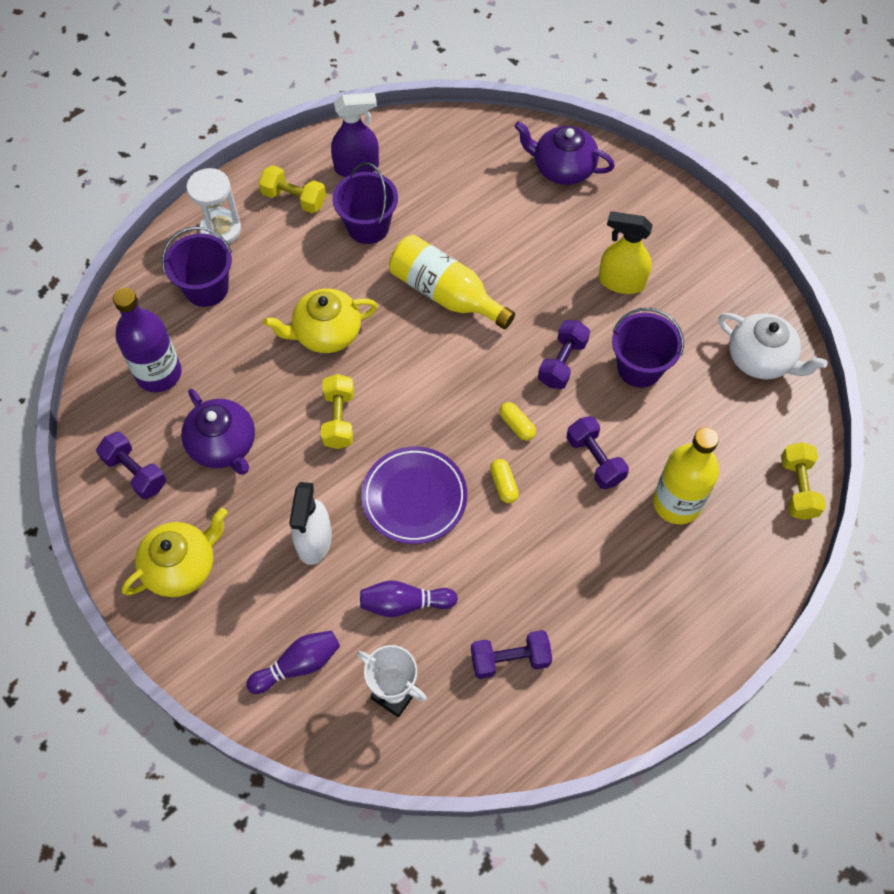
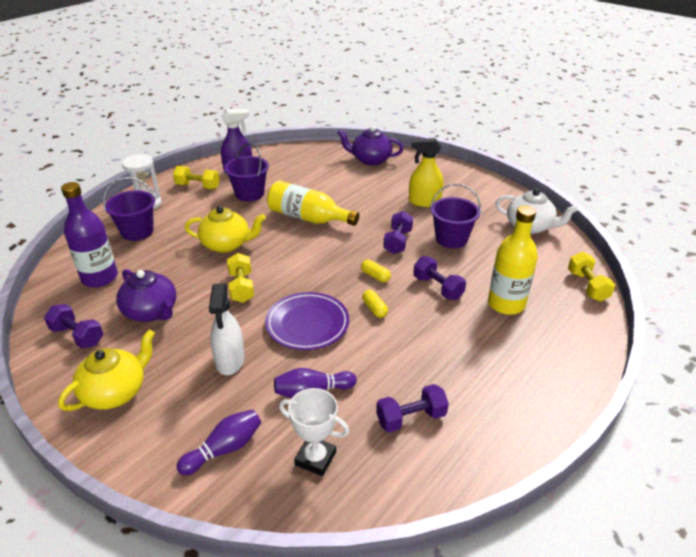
camera: 10 degrees left, 25 degrees down
yellow teapot [263,288,378,353] -> yellow teapot turned 150 degrees counterclockwise [185,206,266,253]

